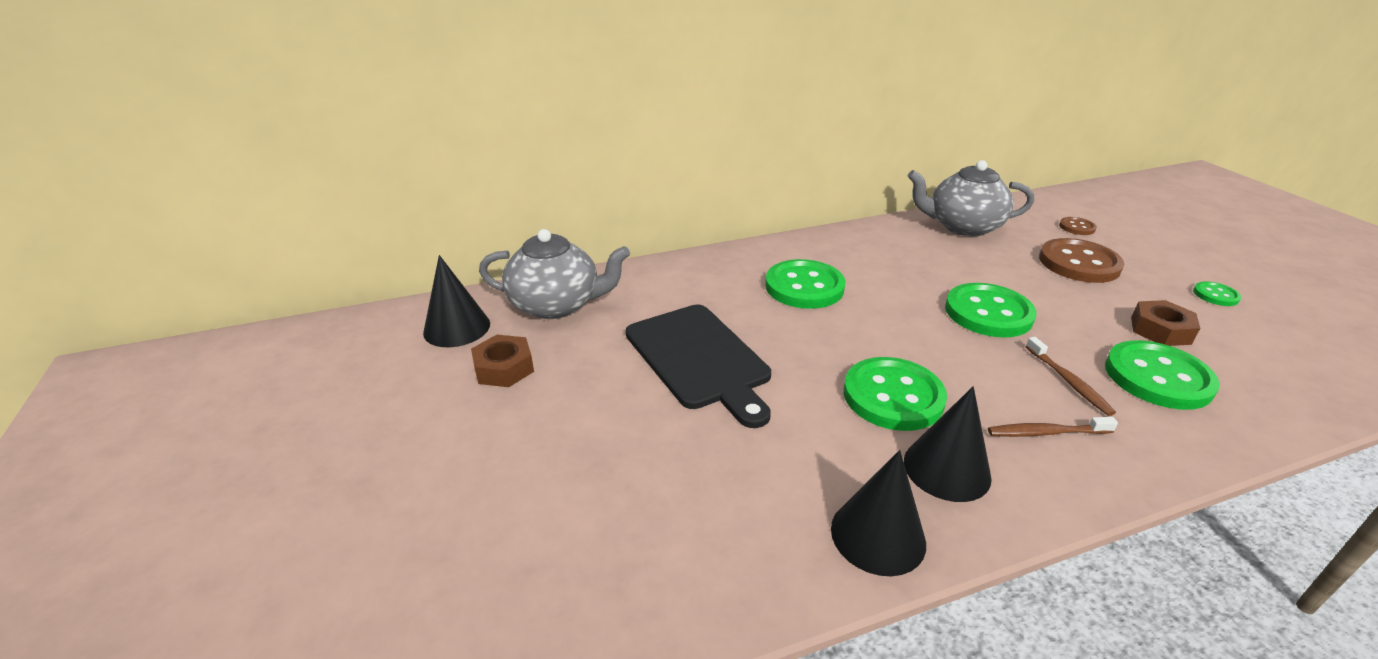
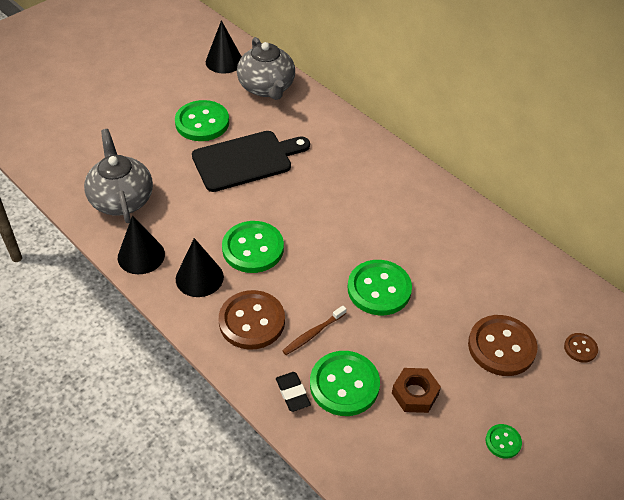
camera: 65 degrees right, 15 degrees up
brown nut [471,335,534,387] -> none
black cutting board [626,304,771,428] -> black cutting board turned 150 degrees counterclockwise [192,131,310,192]
green button [765,259,845,309] -> green button moved to [175,100,229,141]
grey teapot [908,160,1034,236] -> grey teapot moved to [84,129,153,223]
brown toothbrush [988,417,1118,437] -> brown button [219,290,285,350]
none -> black eraser [276,372,311,412]

